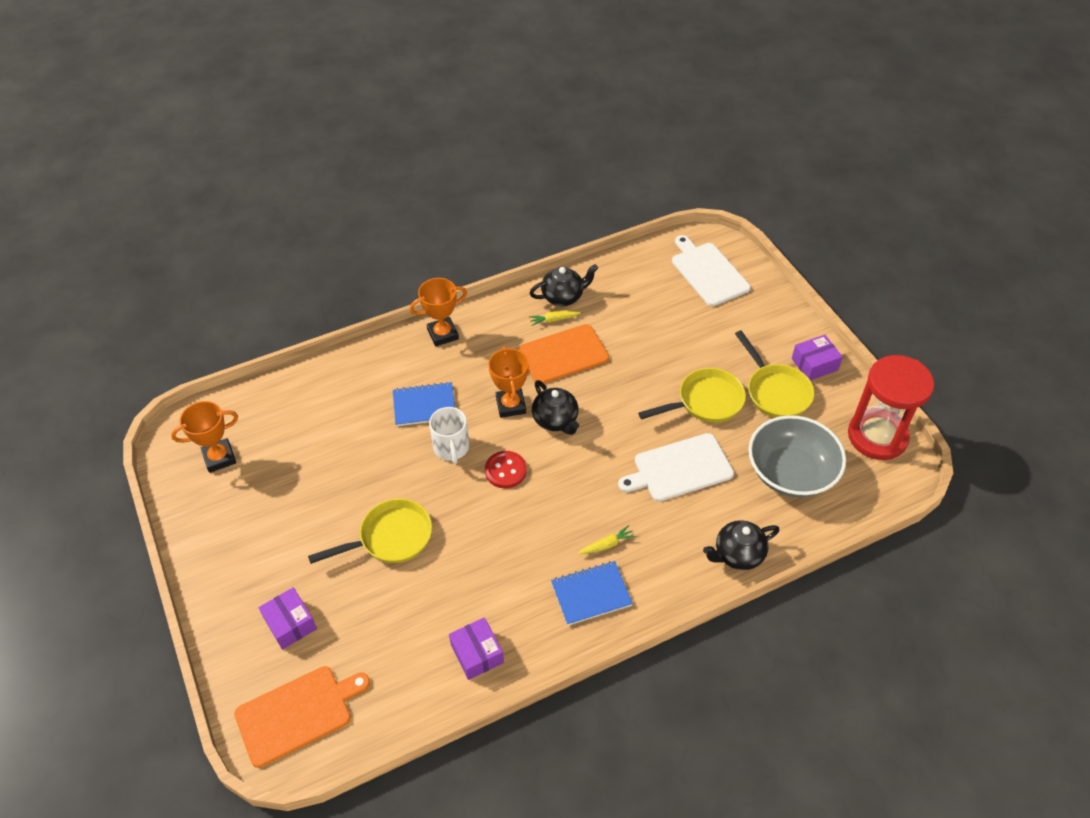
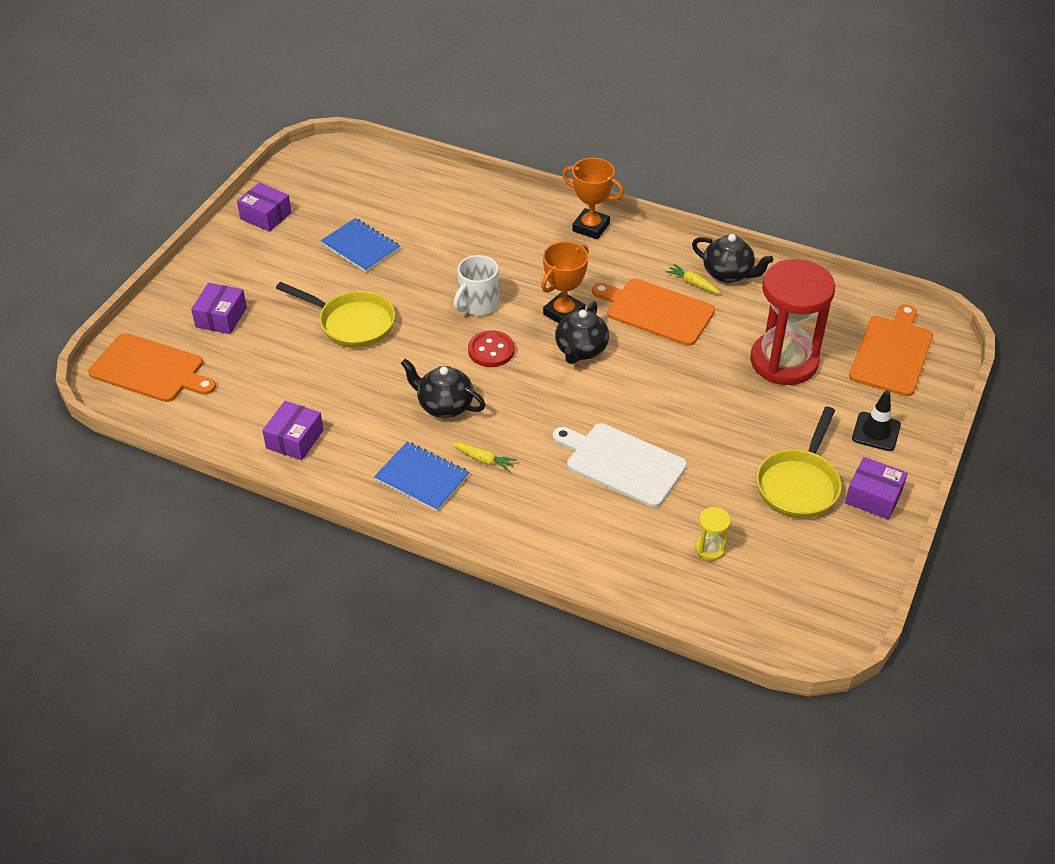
camera: 50 degrees right, 5 degrees down
orange trophy [171,401,238,473] -> none
blue notebook [393,382,455,426] -> blue notebook moved to [320,218,400,272]
yellow pan [638,368,746,423] -> none
white cutting board [672,235,751,306] -> orange cutting board [849,304,933,396]
black teapot [703,520,779,570] -> black teapot moved to [401,359,486,418]
grey bowl [749,415,846,498] -> yellow hourglass [695,507,731,561]
red hourglass [848,355,934,460] -> red hourglass moved to [750,259,835,385]
none -> purple box [237,183,292,232]
none -> black traffic cone [852,390,901,451]

